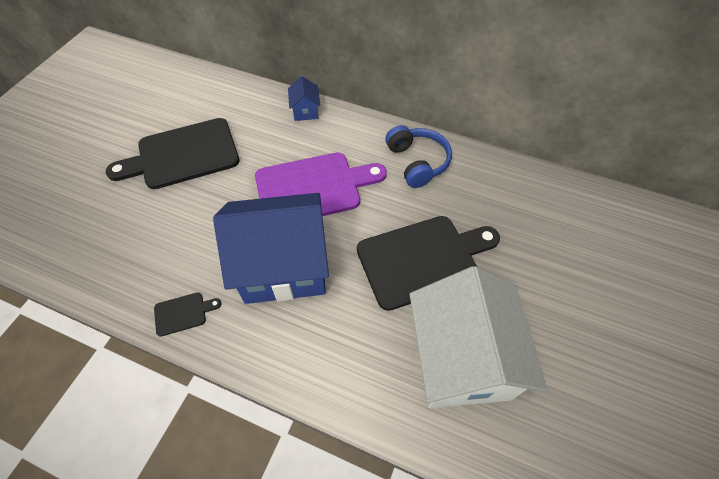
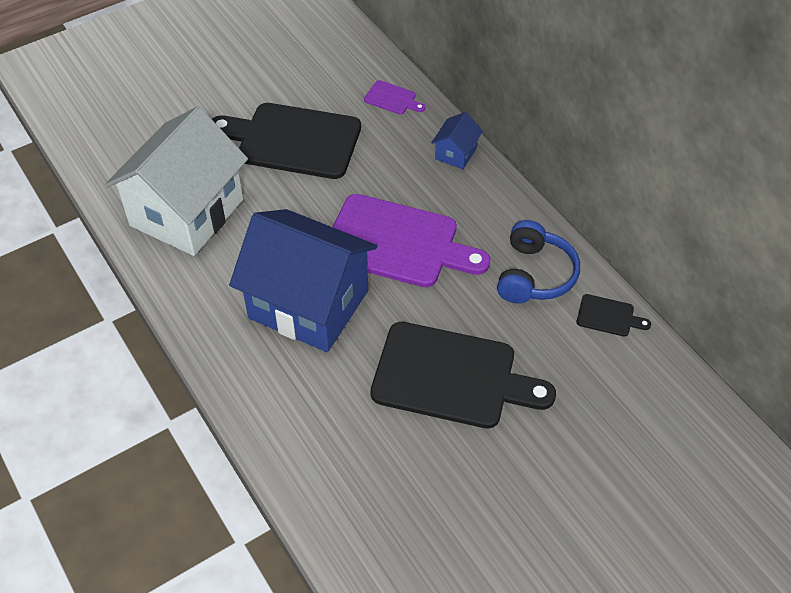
camera: 35 degrees right, 5 degrees down
black cutting board [154,292,222,337] -> black cutting board moved to [577,294,651,337]
white house [410,266,548,408] -> white house moved to [105,106,248,256]
none -> purple cutting board [364,80,425,114]

